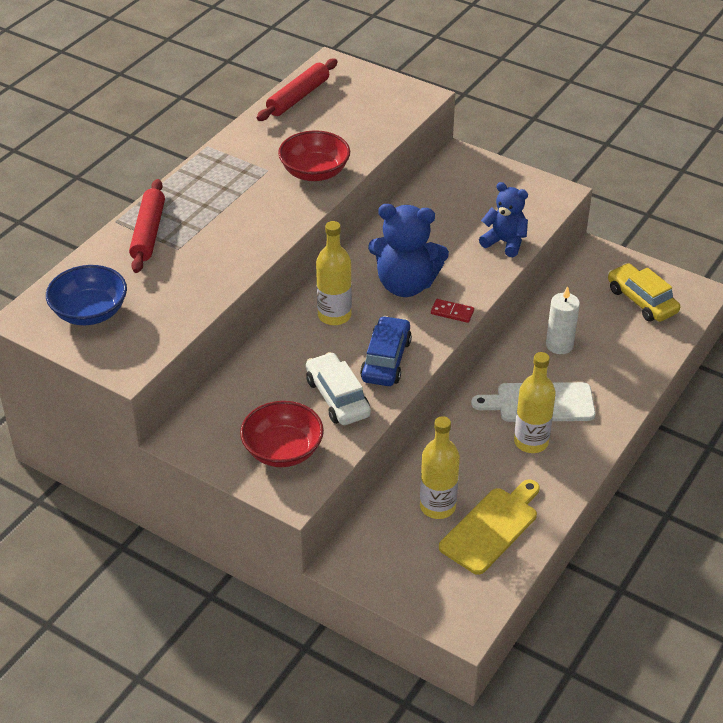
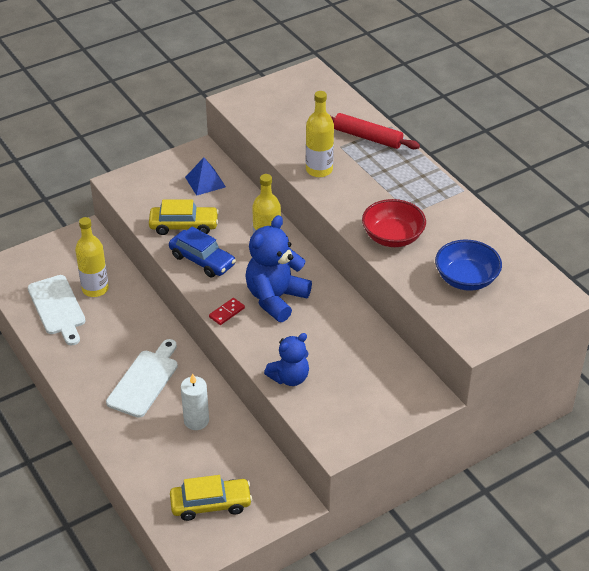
camera: 115 degrees right, 0 degrees up
blue bowl [46,265,127,325] -> blue bowl moved to [435,239,502,291]
red bowl [240,401,324,467] -> none
red rolling pin [257,59,337,121] -> none
white car [306,352,371,425] -> yellow car [149,200,219,235]
yellow cutting board [439,479,540,575] -> white cutting board [28,275,86,345]
yellow bottle [514,352,556,453] -> yellow bottle moved to [306,91,334,177]
none -> blue pyramid [185,157,226,196]

